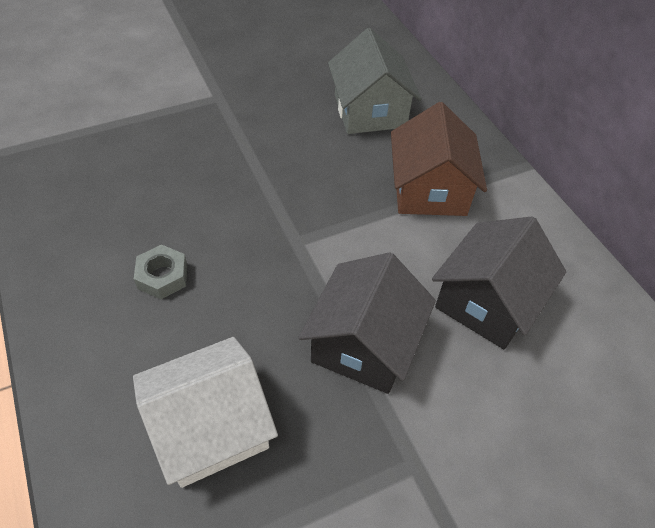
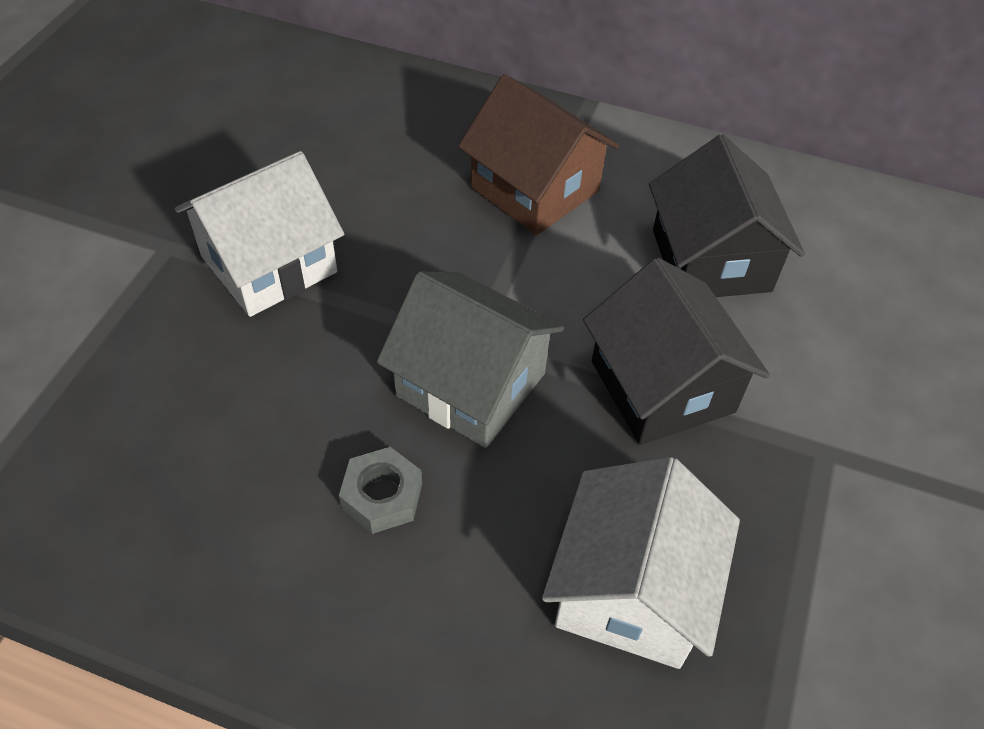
camera: 45 degrees left, 0 degrees up
grey house [328,28,422,134] -> grey house moved to [376,271,564,448]
none -> white house [175,151,344,317]

